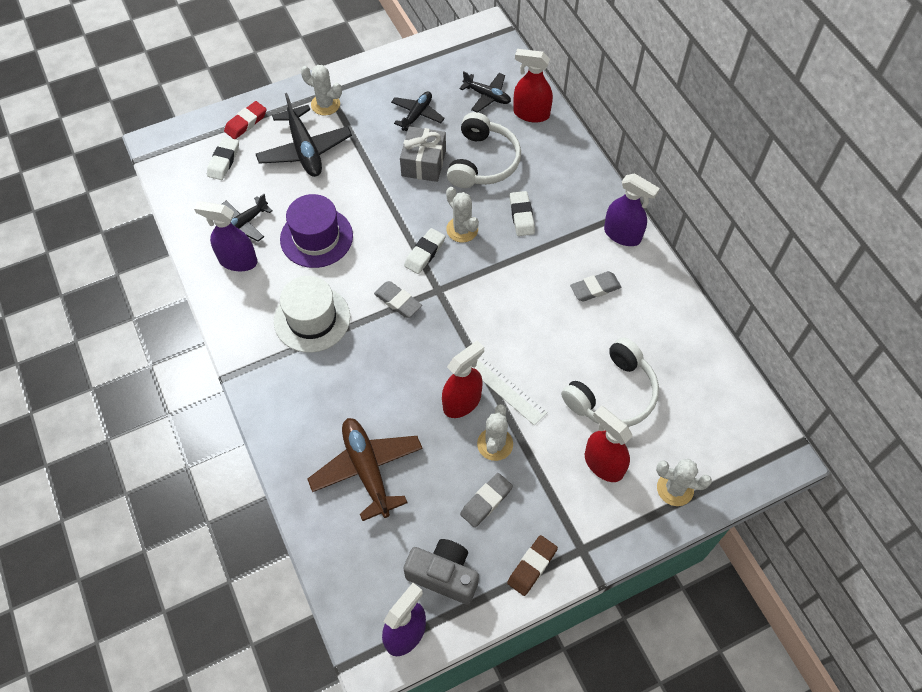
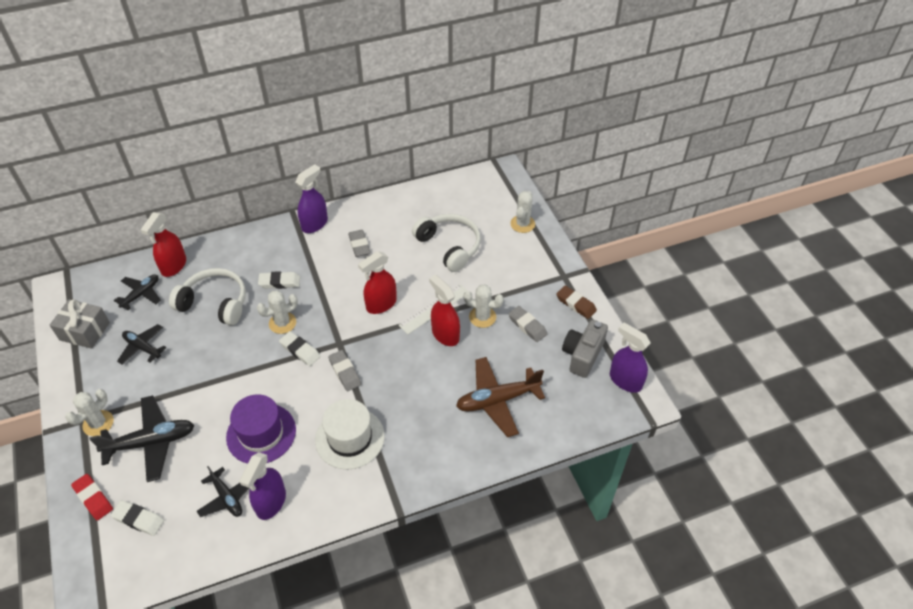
camera: 85 degrees left, 10 degrees down
grey eraser [374,281,422,318] -> grey eraser turned 75 degrees counterclockwise [328,350,361,391]
grey gift [400,126,446,182] -> grey gift moved to [50,299,110,349]
red spray bottle [585,406,633,482] -> red spray bottle moved to [358,251,397,314]

